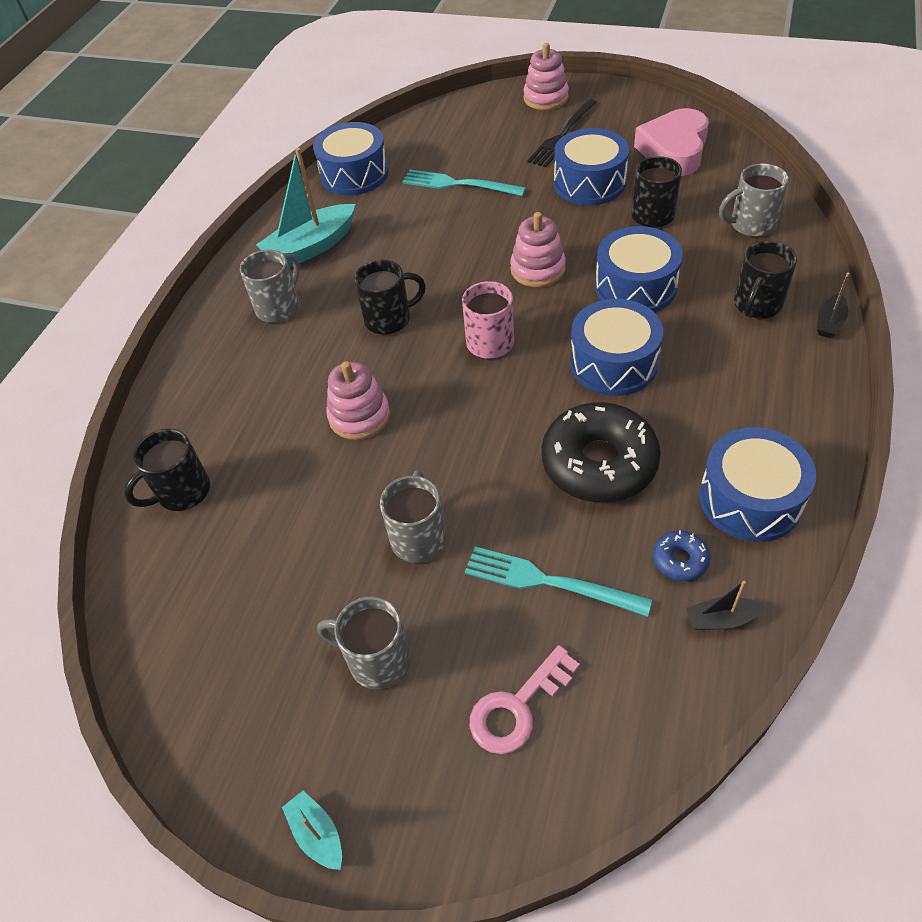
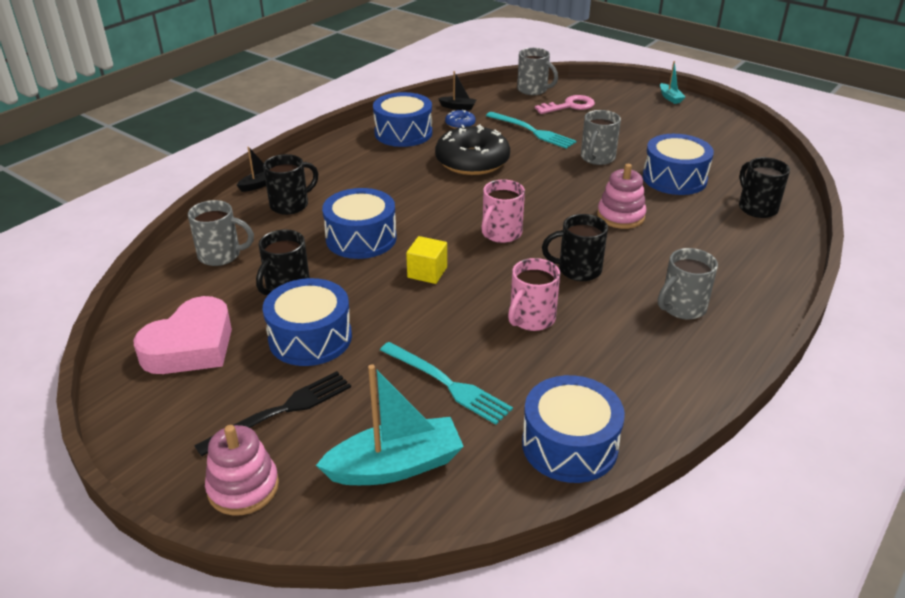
camera: 165 degrees left, 15 degrees down
black mug [124,429,210,511] -> black mug turned 90 degrees counterclockwise [739,157,790,218]
turquoise boat [256,148,355,268] -> turquoise boat moved to [316,364,464,485]
grey mug [317,596,411,689] -> grey mug moved to [517,48,558,95]
pink stacking toy [510,212,566,287] -> yellow cube [406,236,447,284]
blue drum [570,299,663,396] -> blue drum moved to [643,134,714,195]
none -> pink mug [508,258,560,331]

